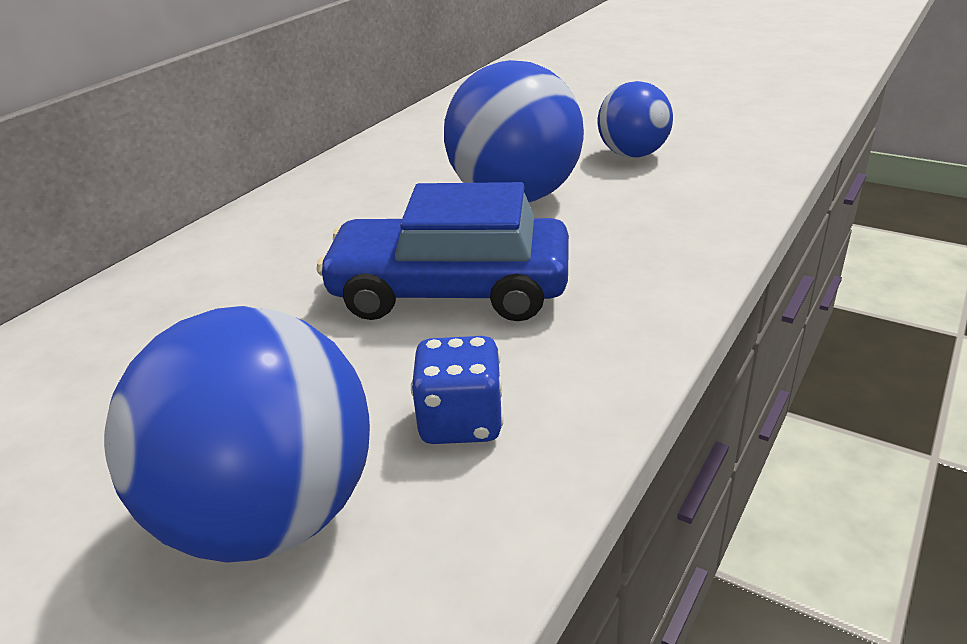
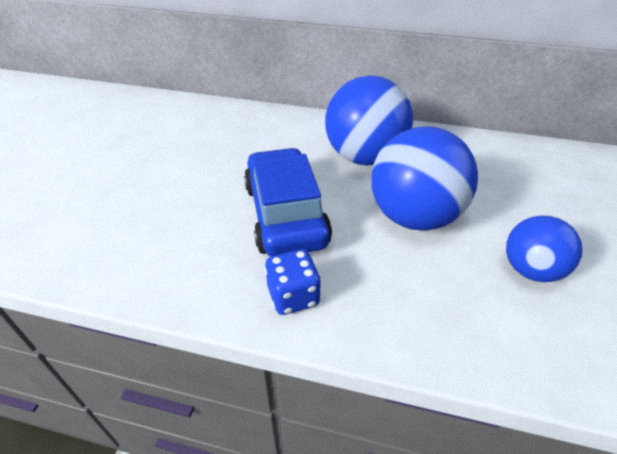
camera: 70 degrees right, 10 degrees up
blue ball [104,306,370,563] -> blue ball moved to [325,75,413,166]
blue dice [411,336,504,444] -> blue dice moved to [265,249,321,315]

